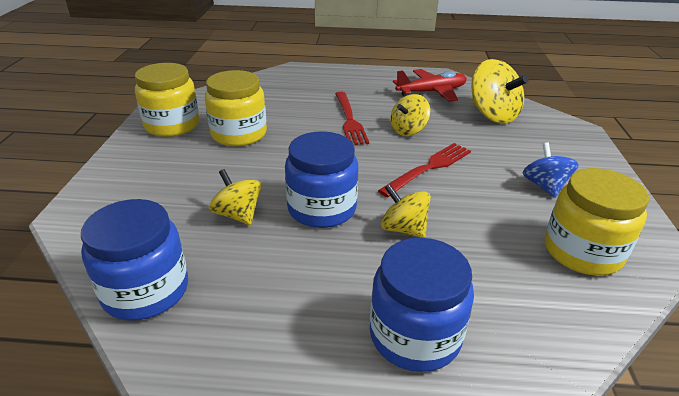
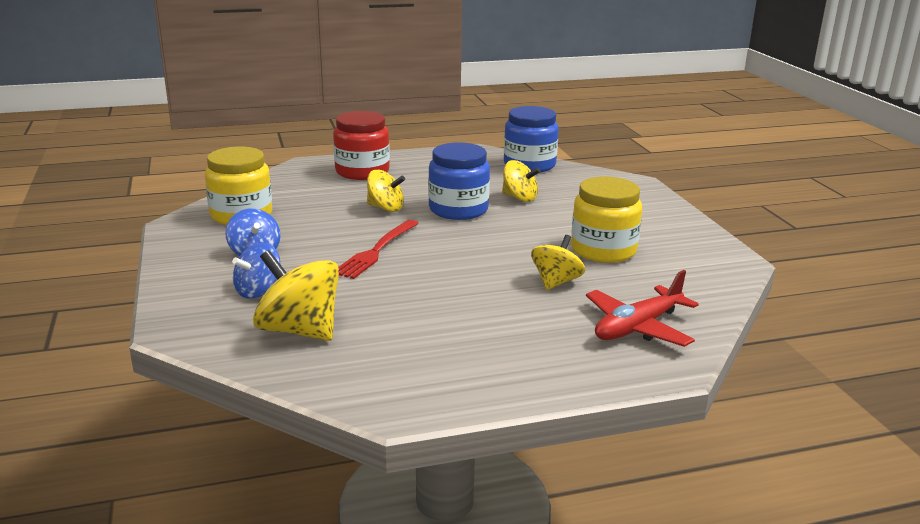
camera: 160 degrees right, 10 degrees down
yellow jar [135,63,200,137] -> none
red fork [335,92,369,145] -> none
blue jar [370,238,474,372] -> red jar [333,111,390,180]
yellow spinning top [391,94,430,136] -> yellow spinning top moved to [531,235,585,290]
red plane [393,69,467,102] -> red plane moved to [586,270,699,347]
none -> blue spinning top [232,243,281,299]

